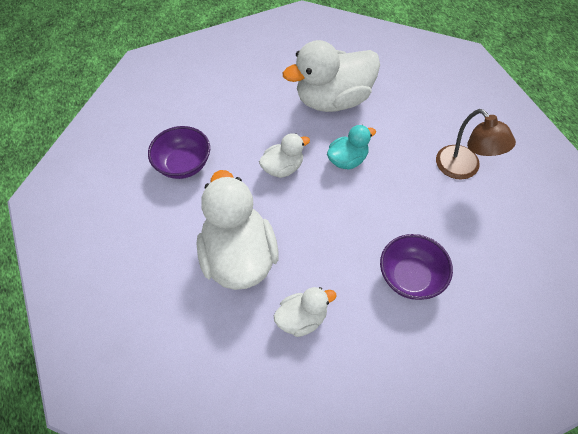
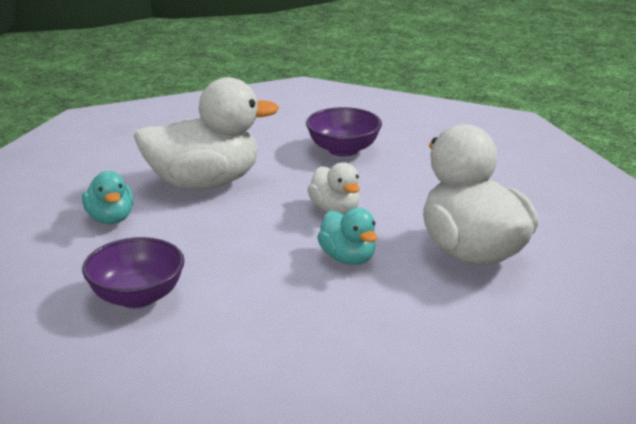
camera: 90 degrees right, 30 degrees down
white duck [274,287,337,337] -> turquoise duck [82,171,134,224]
brown lamp [436,109,516,180] -> none

